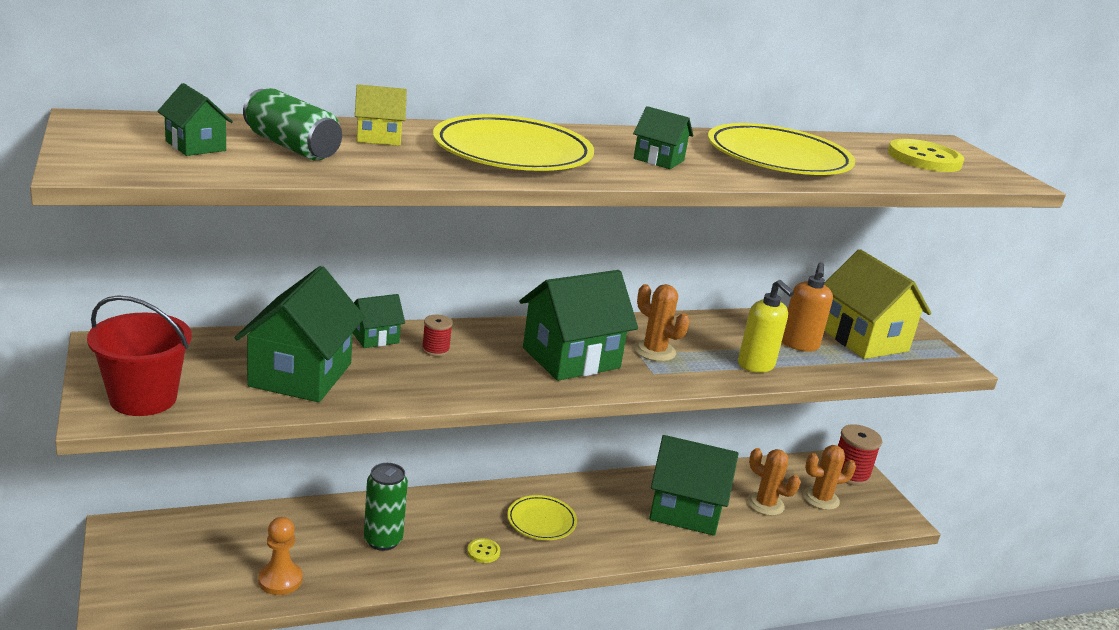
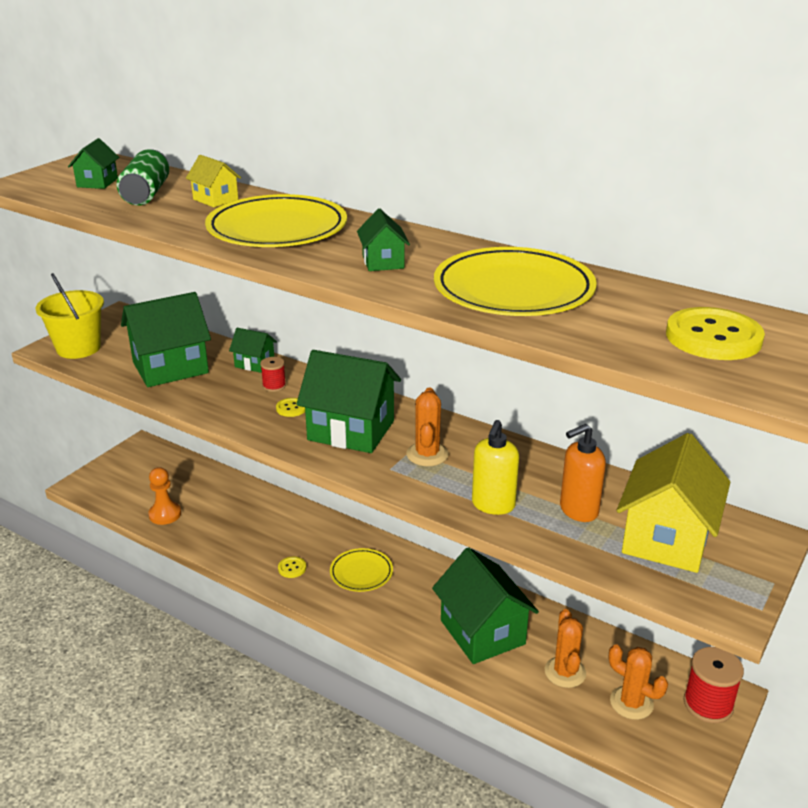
camera: 55 degrees right, 5 degrees up
red bucket [87,295,192,416] -> yellow bucket [35,273,104,359]
green can [364,463,408,551] -> none
none -> yellow button [276,398,305,417]

